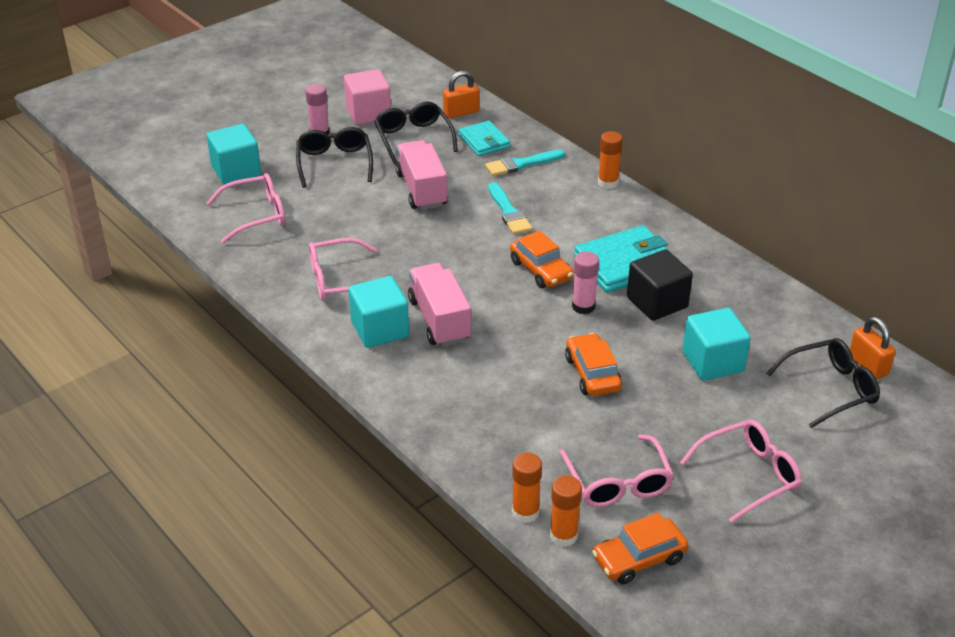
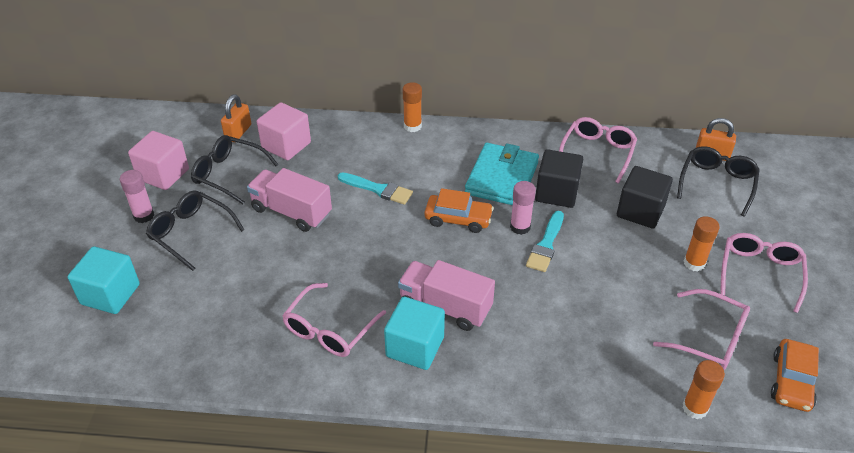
camera: 45 degrees left, 5 degrees up
pink glasses [206,173,285,244] -> pink glasses moved to [559,117,637,183]
turquoise wallet [458,121,510,156] -> pink cube [257,102,311,160]
turquoise brush [485,150,565,176] -> turquoise brush moved to [526,211,564,272]
orange glue stick [550,475,582,547] -> orange glue stick moved to [684,216,720,272]
orange car [565,333,622,396] -> none
turquoise cube [682,308,751,381] -> black cube [617,166,673,229]

